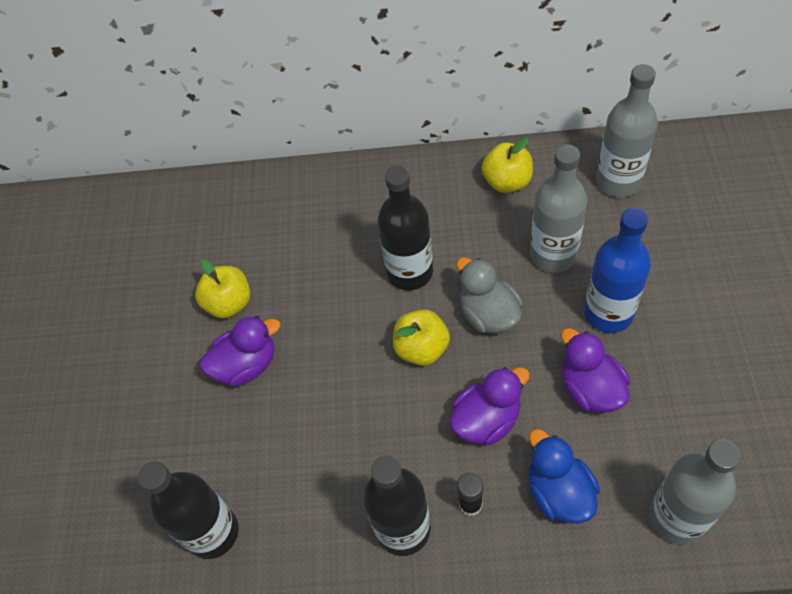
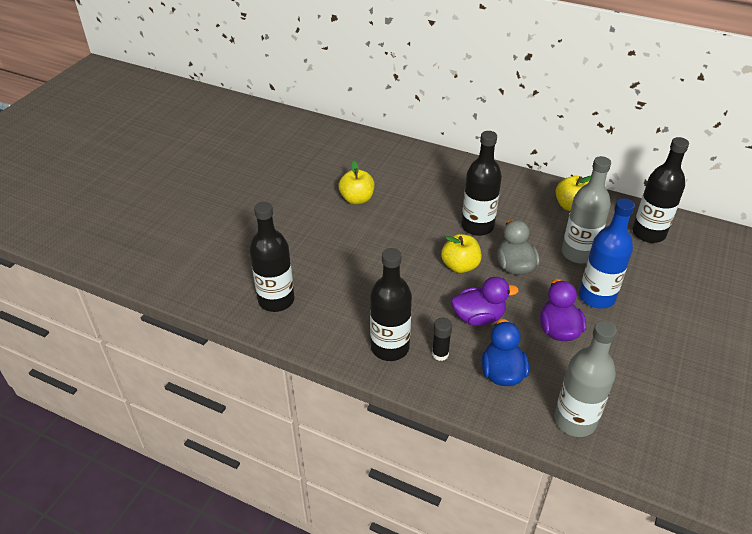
camera: 20 degrees right, 15 degrees down
purple duck [200,316,280,387] -> none
grey bottle [596,64,658,198] -> black bottle [632,137,689,243]

